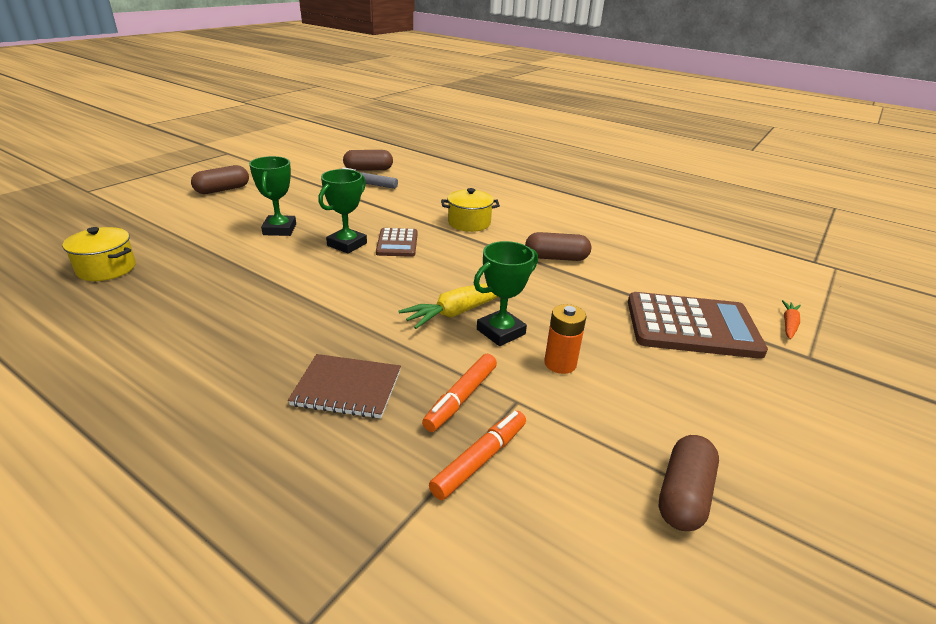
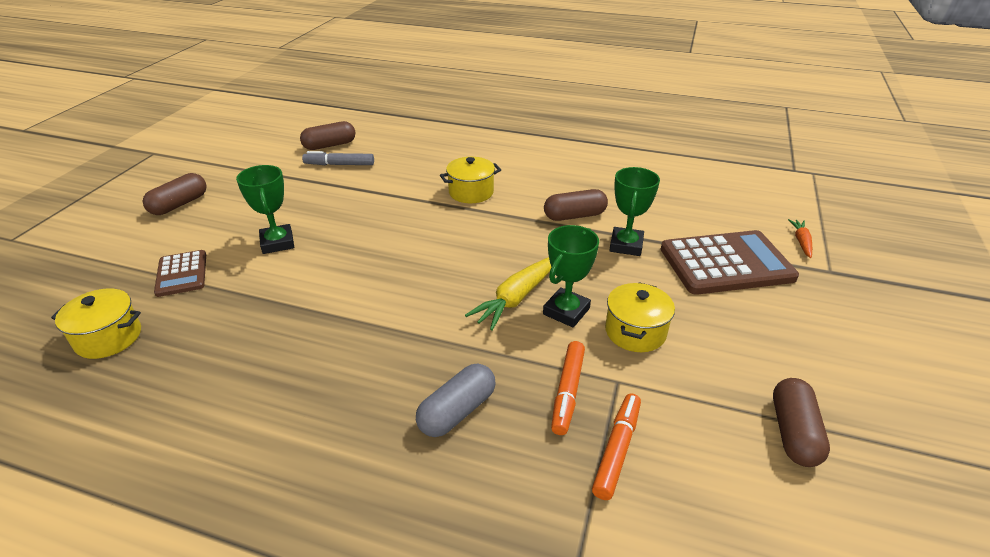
camera: 15 degrees left, 5 degrees up
brown notebook [288,354,401,419] -> grey capsule [416,363,496,437]
green trophy [318,169,367,254] -> green trophy moved to [609,167,660,256]
brown calculator [376,228,418,257] -> brown calculator moved to [154,250,206,297]
orange battery [544,304,587,374] -> yellow pot [605,282,675,352]

